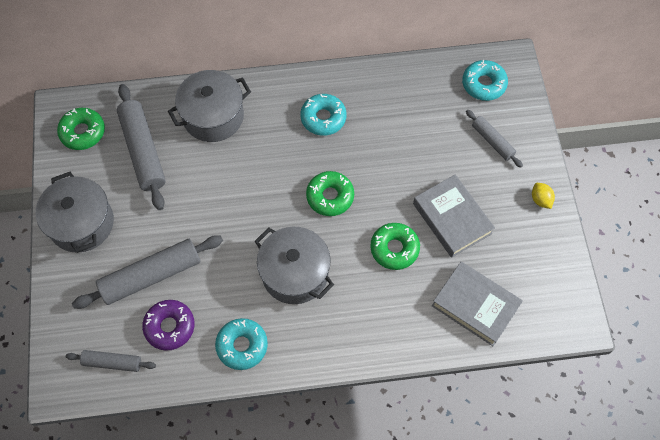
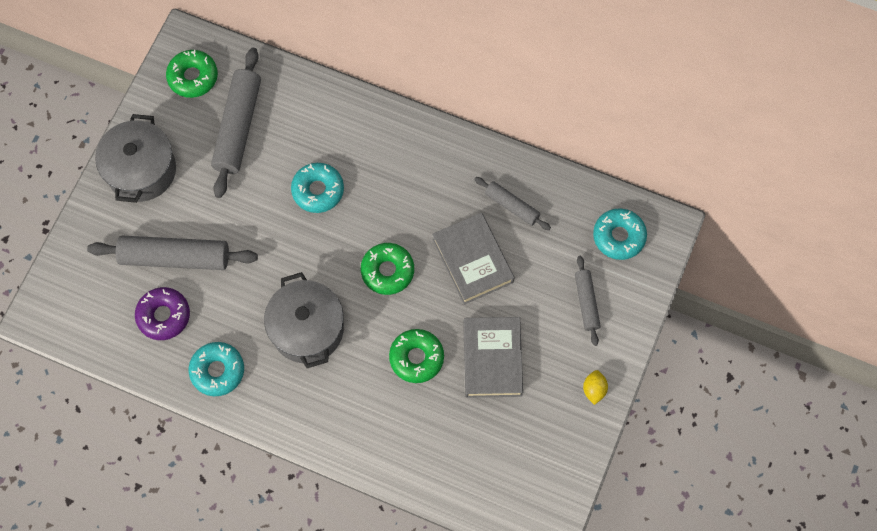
camera: 30 degrees right, 5 degrees up
grey rolling pin [66,350,156,372] -> grey rolling pin moved to [474,177,551,230]
grey pot [168,70,251,142] -> none
turquoise donut [300,94,346,136] -> turquoise donut moved to [291,163,344,213]
grey book [432,262,523,346] -> grey book moved to [432,213,514,305]

